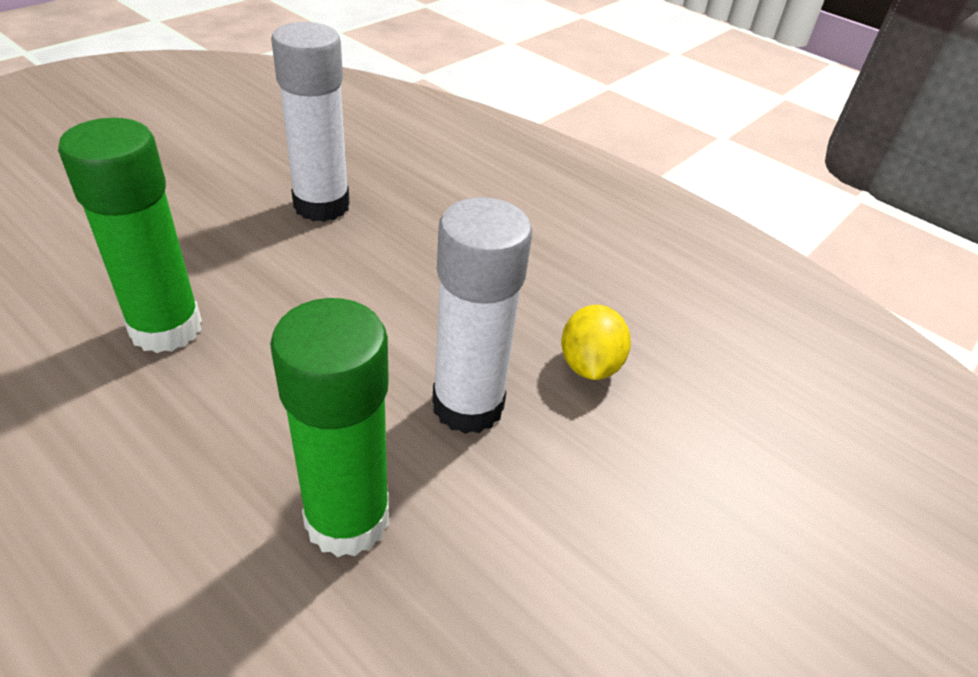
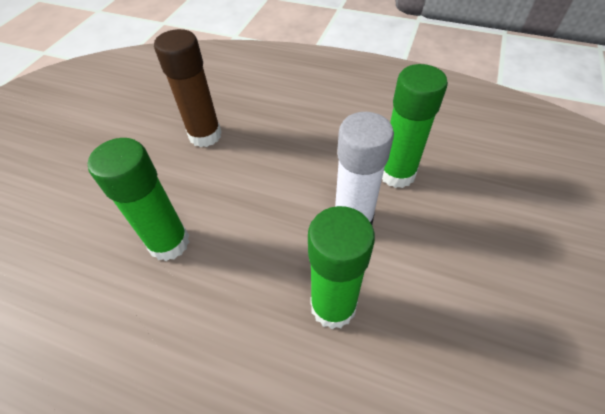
camera: 15 degrees left, 10 degrees up
white glue stick [271,22,350,222] -> brown glue stick [154,29,222,147]
yellow lemon [561,305,631,380] -> green glue stick [382,64,448,188]

